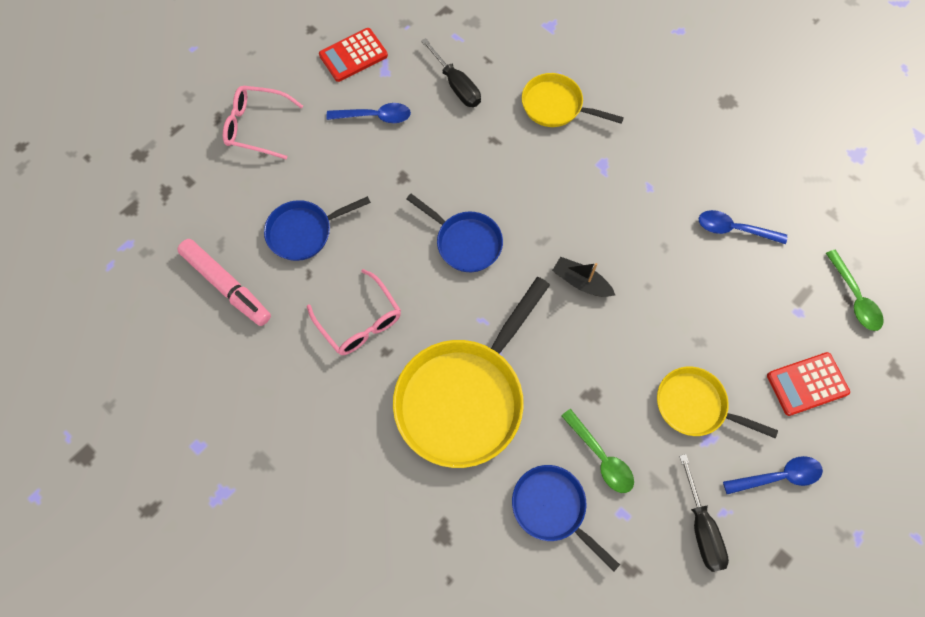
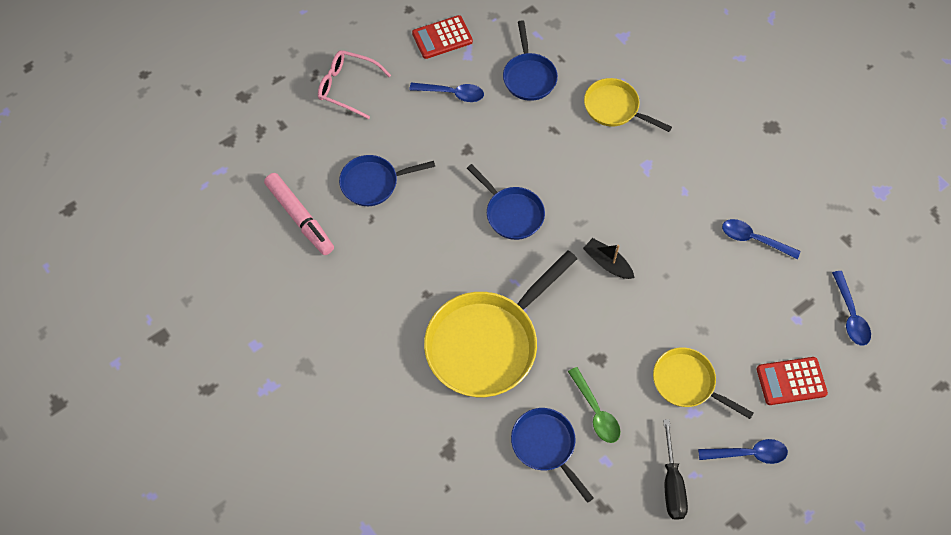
camera: 10 degrees right, 5 degrees down
pink glasses [307,269,401,355] -> none
black screwdriver [421,38,481,107] -> blue pan [503,21,558,101]
green spoon [826,250,884,331] -> blue spoon [832,271,871,346]

